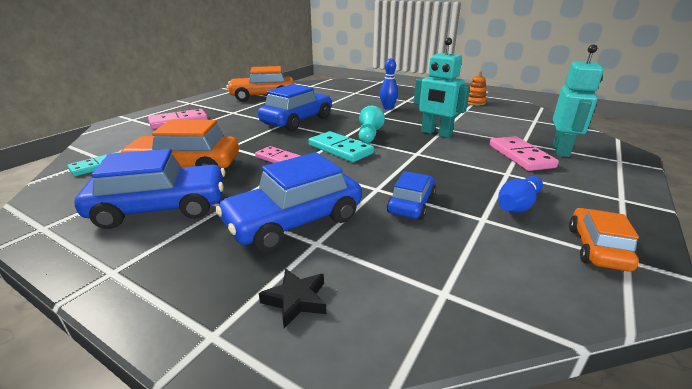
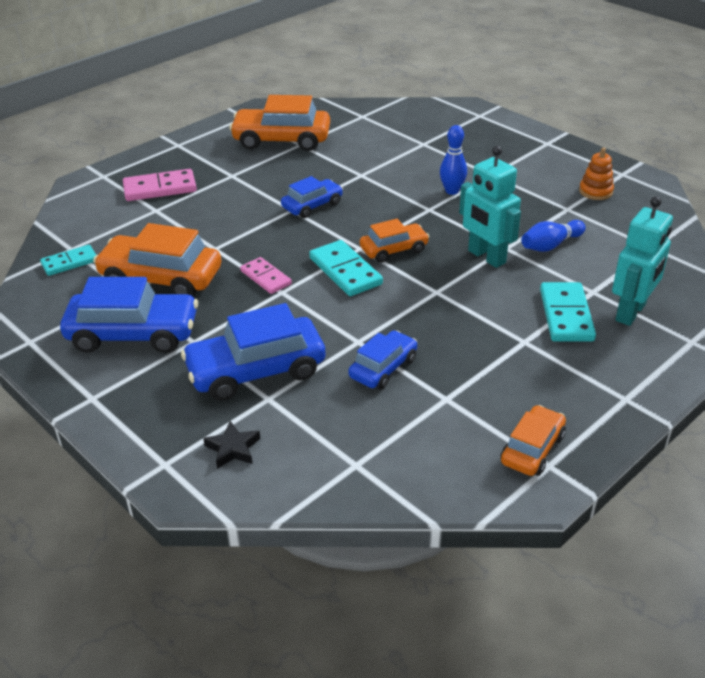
camera: 15 degrees right, 10 degrees up
blue car [258,84,332,131] -> blue car [281,176,343,218], size x0.58
turquoise pawn [359,106,385,143] -> orange car [360,219,430,263]
pink domino [489,136,559,171] -> turquoise domino [540,282,596,342]
blue bowling pin [498,176,543,213] -> blue bowling pin moved to [521,220,586,252]

